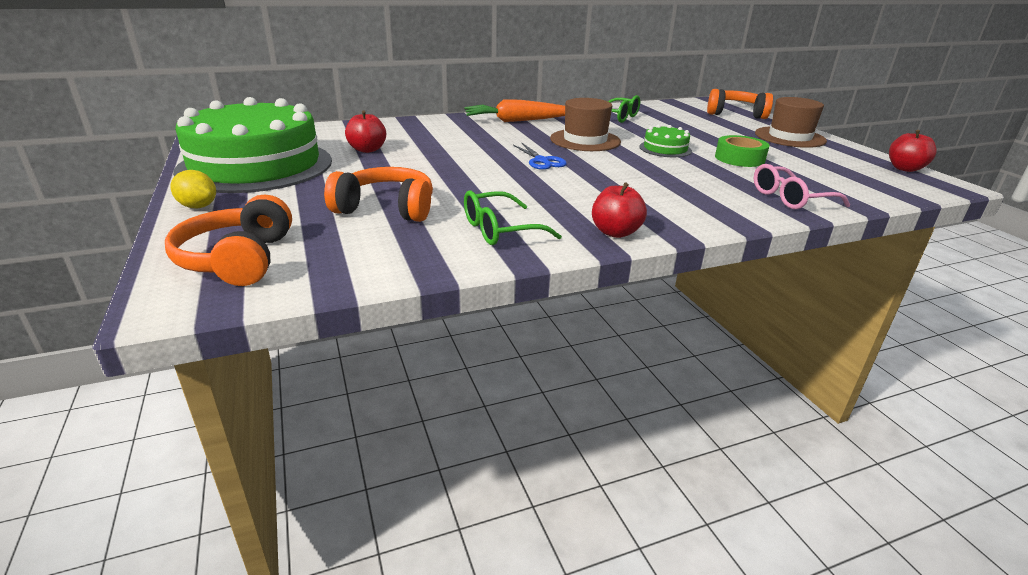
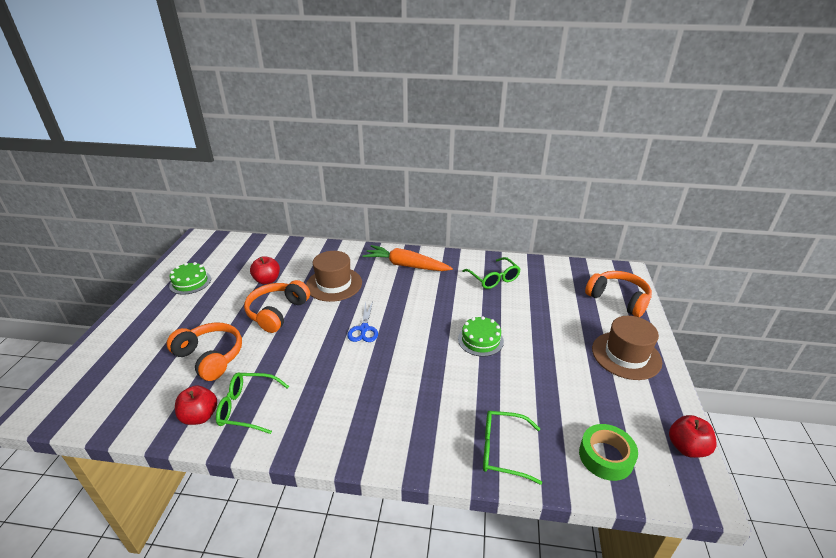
camera: 30 degrees right, 5 degrees up
orange headphones [165,195,292,286] -> orange headphones moved to [244,280,310,333]
yellow lemon [170,170,216,208] -> none
green cake [173,97,332,193] -> green cake [169,262,211,295], size x0.41
brown hat [550,98,621,151] -> brown hat moved to [306,251,362,302]
red apple [592,182,647,238] -> red apple moved to [175,385,217,425]
green tape [715,135,769,167] -> green tape moved to [579,424,638,481]
pink glasses [754,164,850,209] -> green glasses [483,411,542,485]

